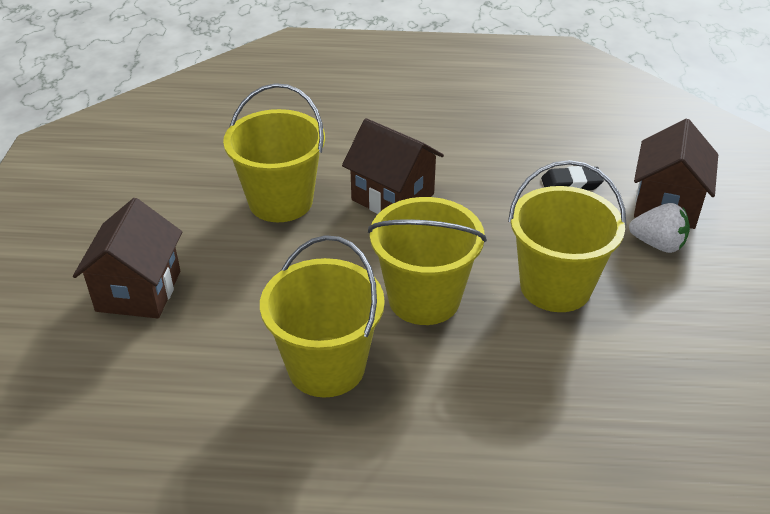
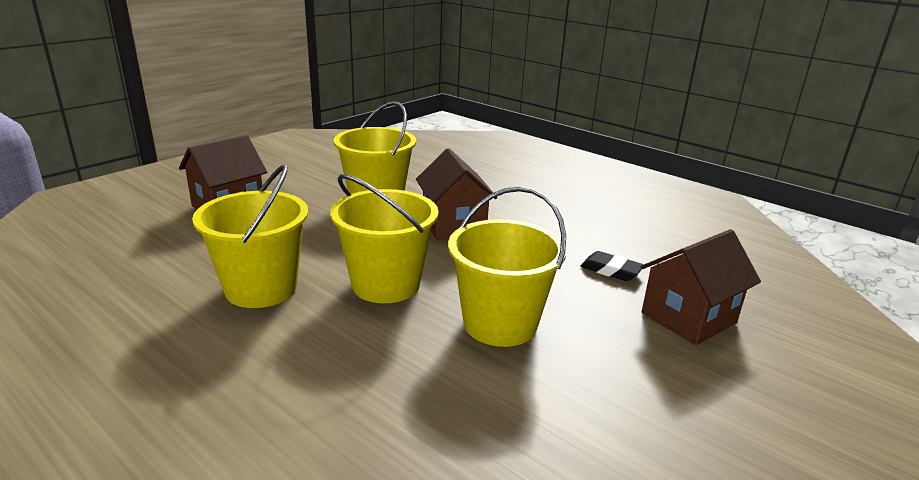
camera: 35 degrees right, 15 degrees down
white strawberry [629,203,690,253] -> none

